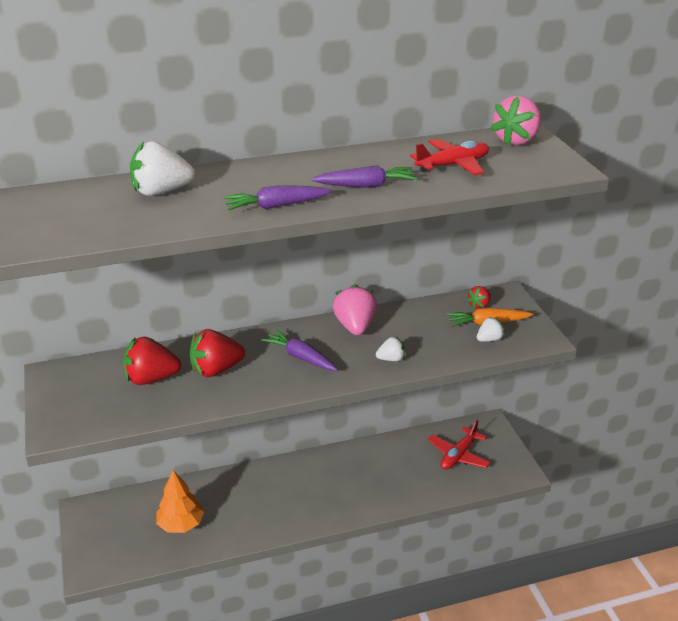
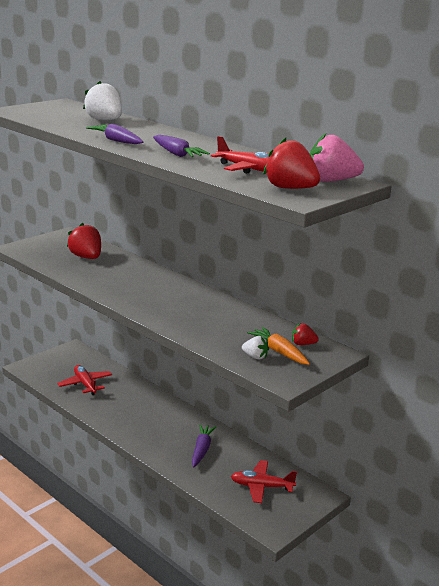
camera: 60 degrees right, 10 degrees down
orange tree [156,470,204,533] -> red plane [57,365,112,395]
red strawberry [189,329,245,377] -> red strawberry moved to [263,138,320,189]
purple carrot [261,330,338,371] -> purple carrot moved to [192,424,216,467]
pink strawberry [333,284,377,335] -> none
white strawberry [376,336,405,361] -> none

